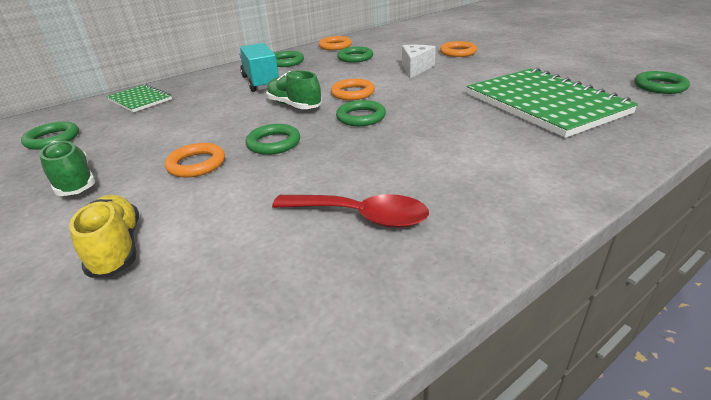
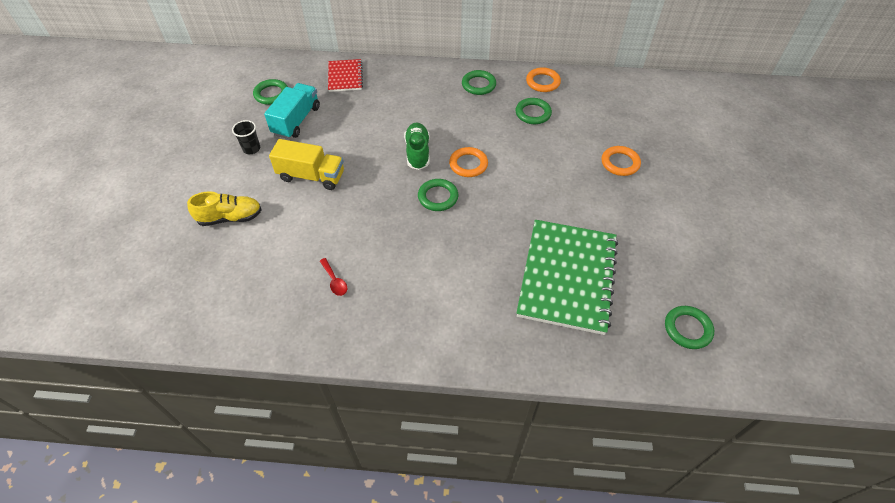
camera: 40 degrees right, 20 degrees up
green shoe [39,141,95,196] -> black cup [232,120,260,154]
yellow shoe [69,195,139,278] -> yellow shoe turned 60 degrees clockwise [187,191,262,226]
green notebook [107,84,172,112] -> red notebook [328,59,363,92]
orange ring [165,143,225,178] -> yellow truck [269,139,344,190]
turquoise truck [239,43,279,92] -> turquoise truck moved to [264,83,320,139]
green ring [245,124,300,155] -> none
red spoon [272,194,429,228] -> red spoon [320,258,347,296], size x0.51
white cheese [402,45,436,78] -> none

